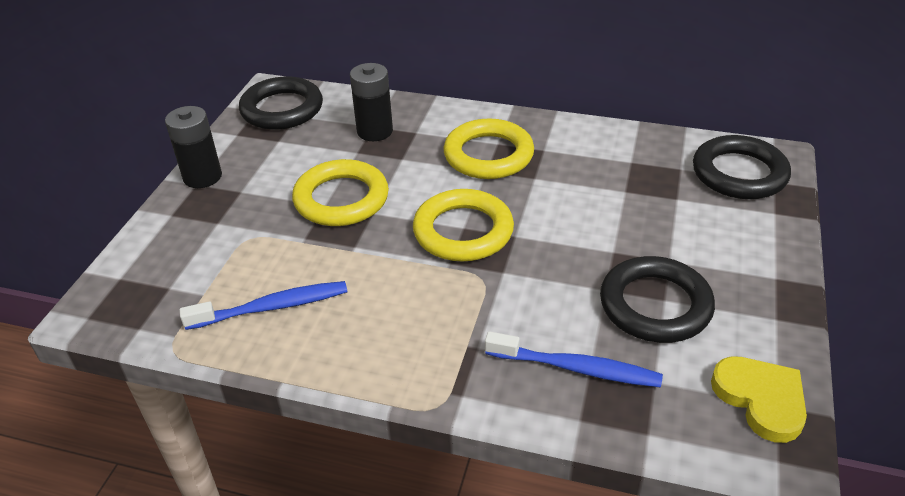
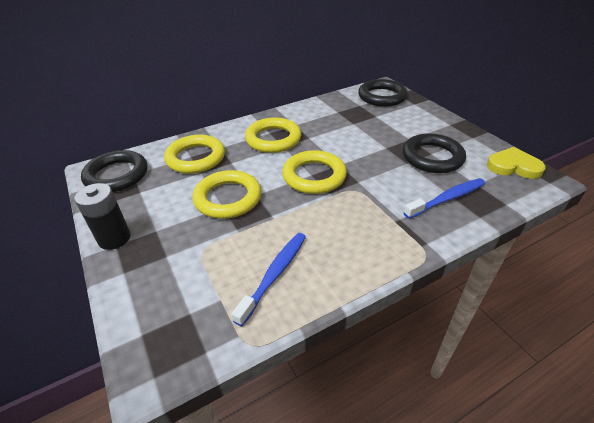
camera: 45 degrees left, 0 degrees up
black battery [350,63,393,141] -> yellow ring [164,135,225,174]

